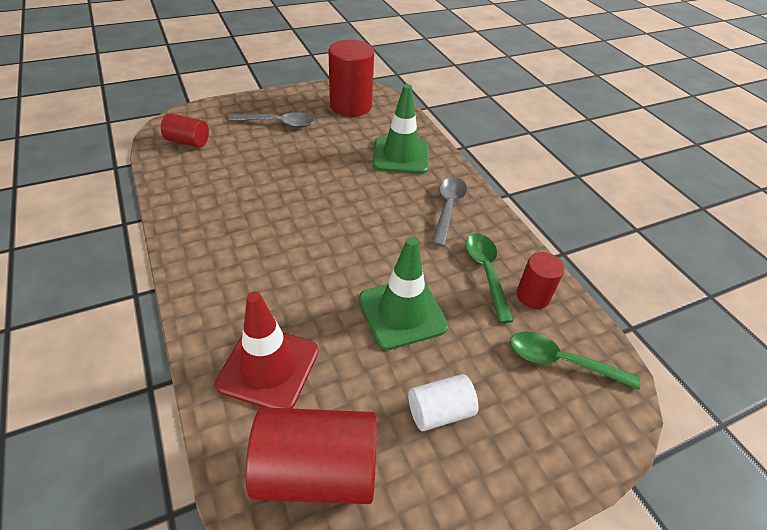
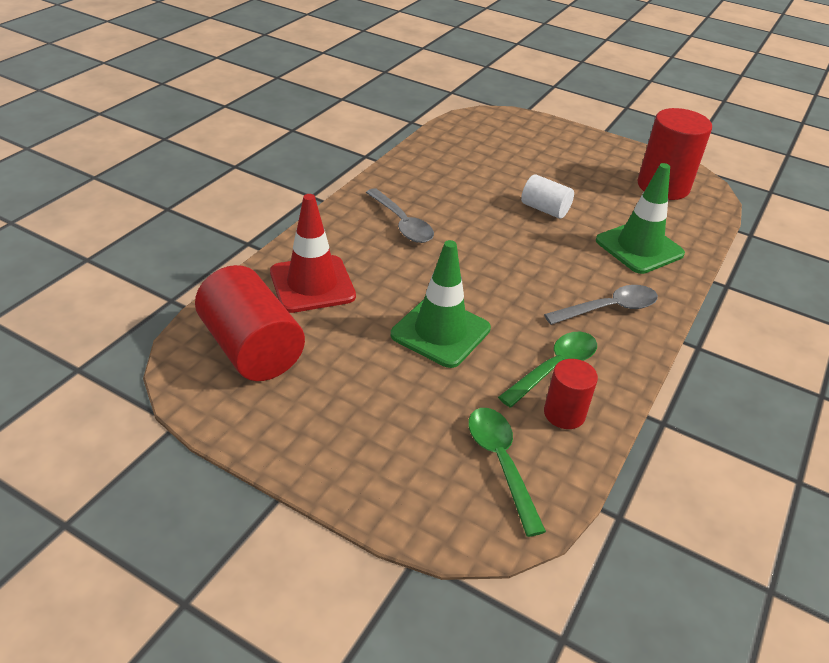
camera: 55 degrees right, 5 degrees down
red cylinder [161,113,209,148] -> none
grey spoon [229,112,314,128] -> grey spoon moved to [366,188,434,243]
white cylinder [408,374,478,431] -> white cylinder moved to [521,174,574,219]

